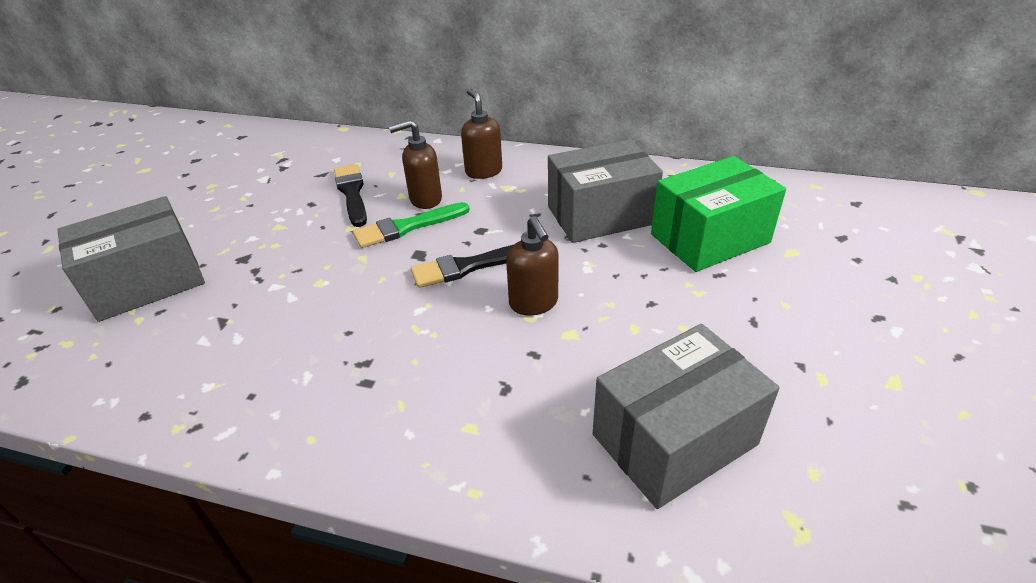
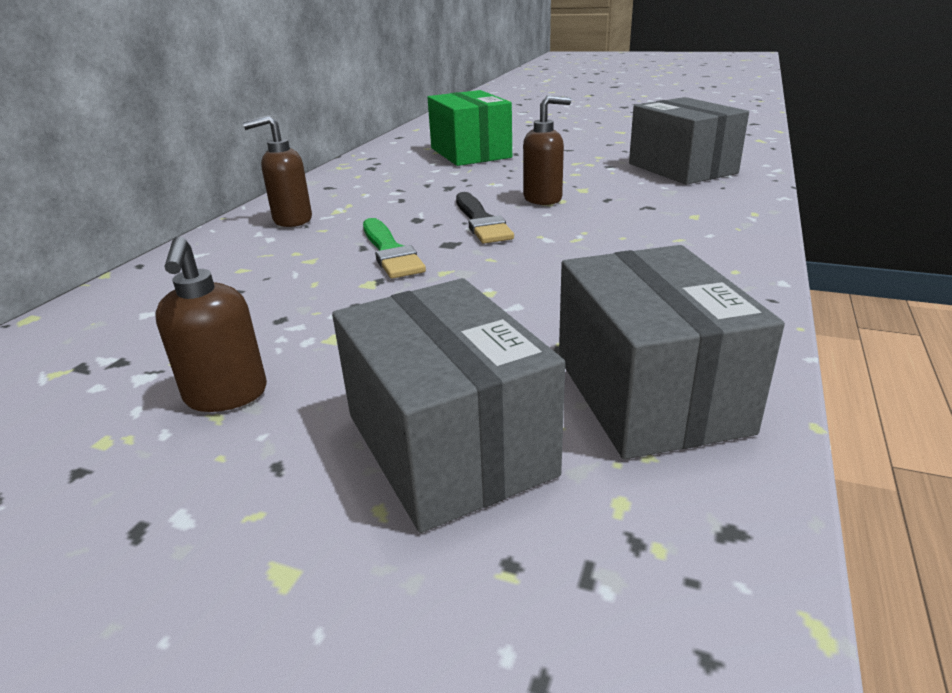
camera: 85 degrees left, 10 degrees down
black brush [334,164,367,227] -> none
brown soap dispenser [389,120,442,209] -> brown soap dispenser moved to [155,236,267,412]
grey box [548,139,663,243] -> grey box moved to [559,245,785,459]

